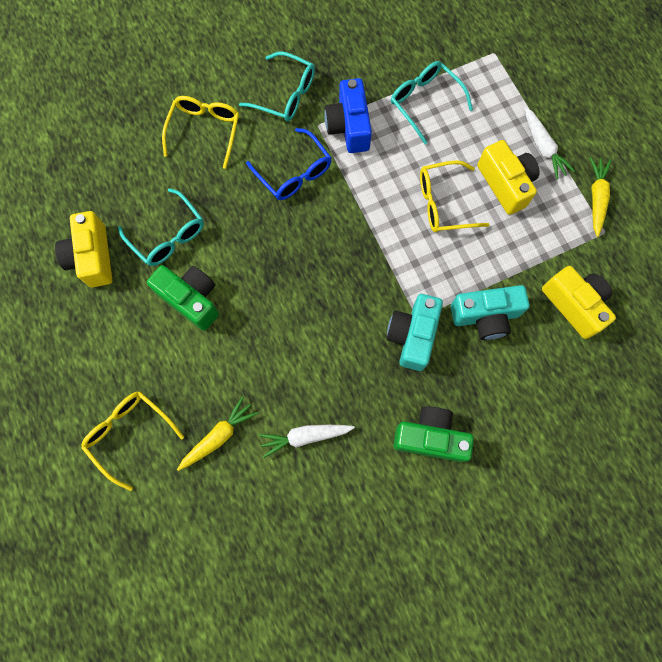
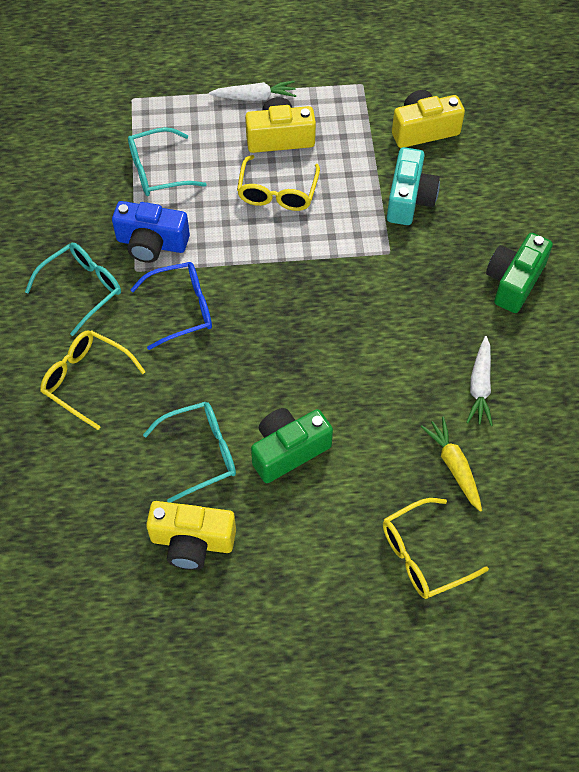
camera: 70 degrees left, 15 degrees down
turquoise camera [386,294,443,371] -> none
yellow carrot [590,157,611,237] -> none

